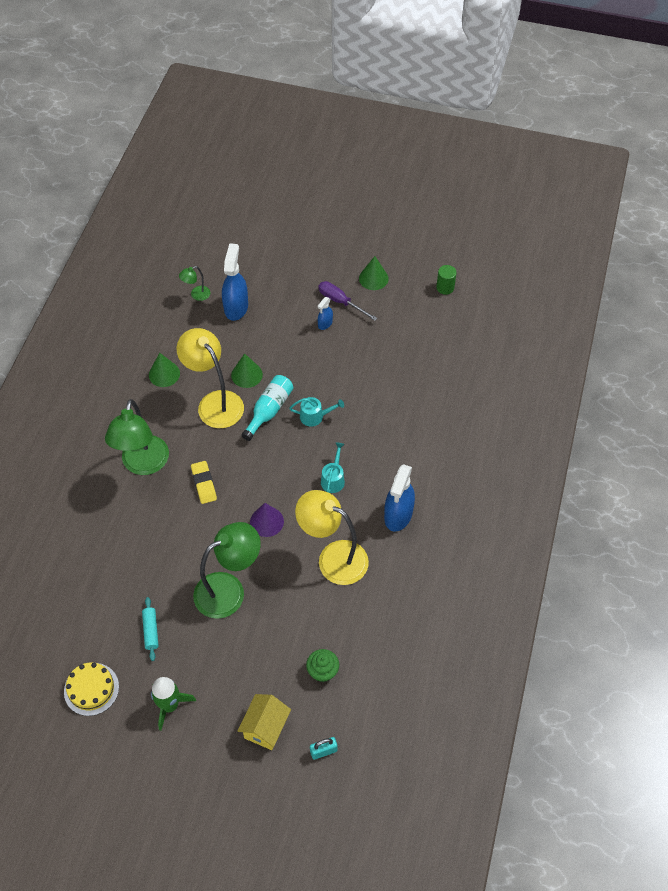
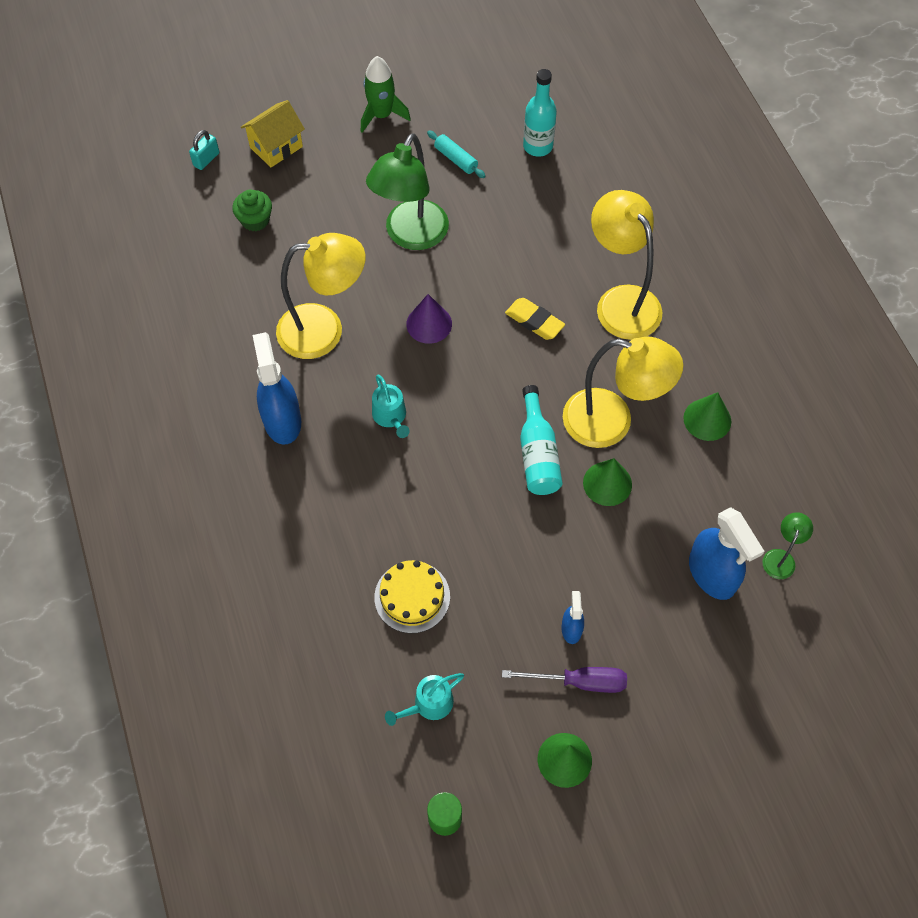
camera: 145 degrees right, 5 degrees up
yellow cake [64,662,119,716] -> yellow cake moved to [374,560,450,633]
green lamp [105,399,169,475] -> yellow lamp [591,190,663,340]
yellow house [238,694,291,750] -> yellow house turned 60 degrees clockwise [241,100,305,167]
turquoise watering can [289,397,344,427] -> turquoise watering can moved to [385,673,464,726]
none -> turquoise bottle [523,69,557,157]

